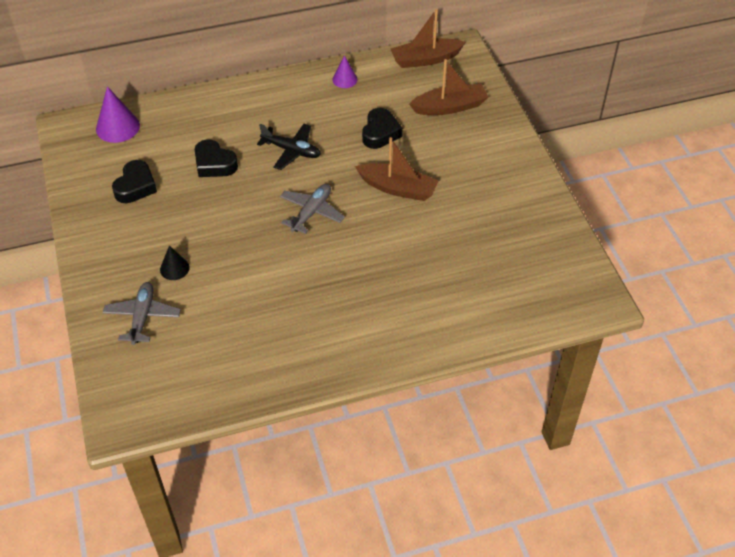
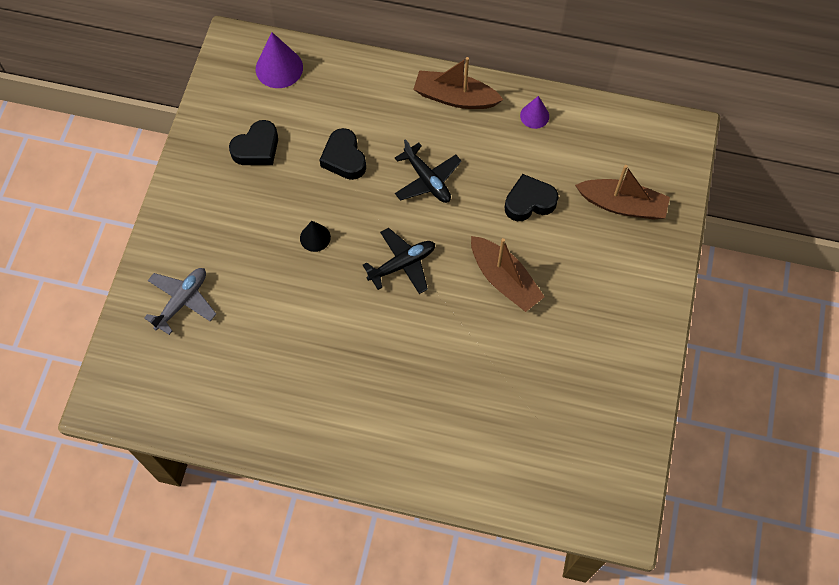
camera: 30 degrees right, 15 degrees up
black cone [160,245,190,280] -> black cone moved to [300,221,331,252]
grey plane [280,184,345,234] -> black plane [363,228,435,294]
black heart [362,108,403,149] -> black heart turned 150 degrees counterclockwise [504,174,559,221]
brown boat [391,9,466,68] -> brown boat moved to [413,57,504,109]

